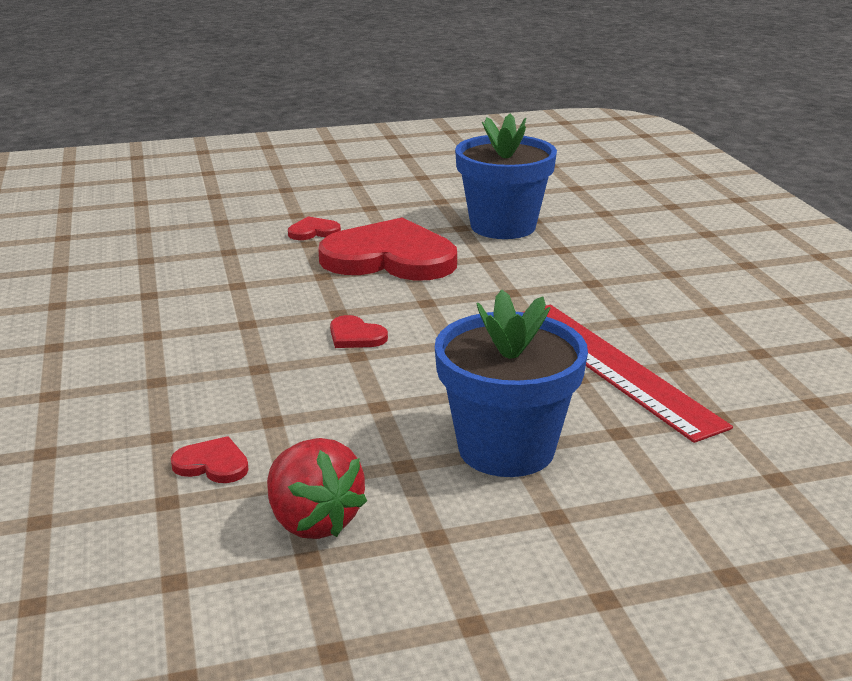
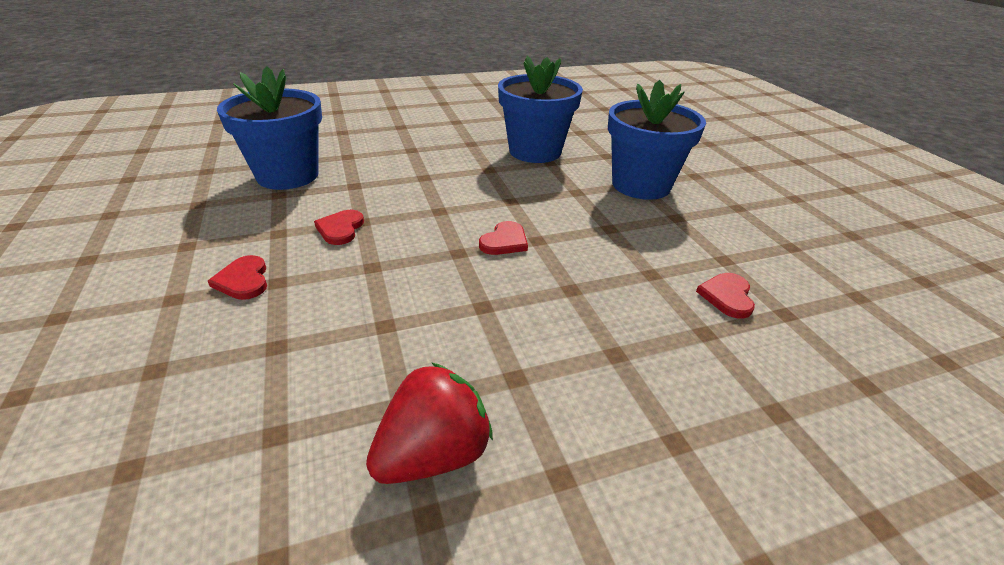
camera: 95 degrees left, 10 degrees up
red strawberry [267,438,367,539] -> red strawberry moved to [366,362,493,484]
red heart [318,217,457,281] -> red heart [314,210,364,245], size x0.41
red ruler [524,305,733,443] -> blue flower pot [498,56,583,163]

